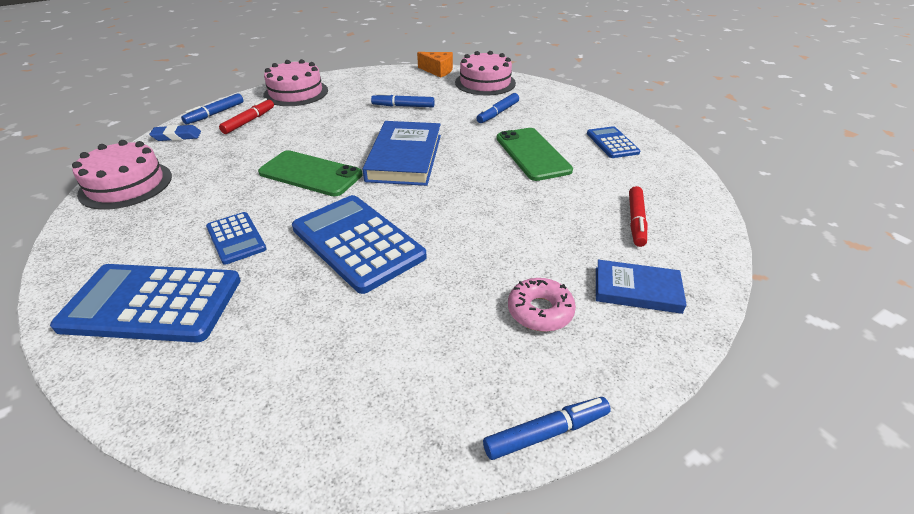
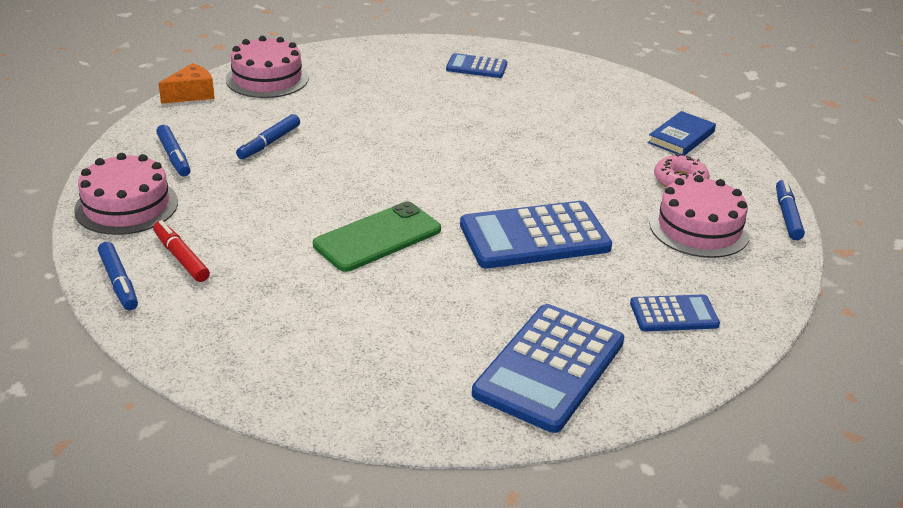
camera: 65 degrees left, 5 degrees down
pink cake [72,140,172,210] -> pink cake moved to [649,175,750,258]
blue eraser [149,125,201,141] -> none
blue calculator [206,212,266,265] -> blue calculator moved to [630,294,720,331]
blue book [363,121,441,186] -> none
blue marker [476,93,519,123] -> blue marker moved to [156,125,190,176]
green phone [496,128,573,181] -> none
red marker [629,186,647,247] -> none

